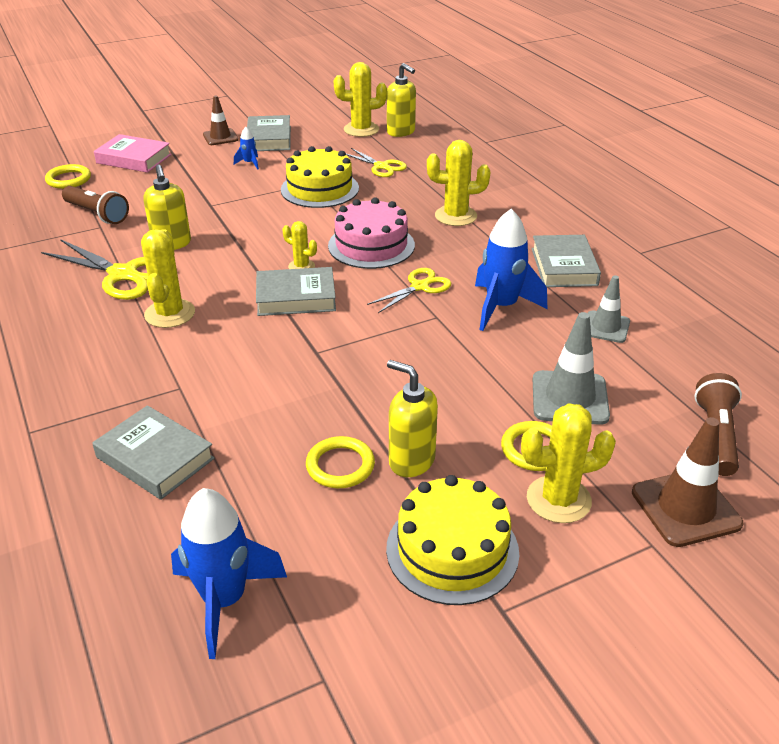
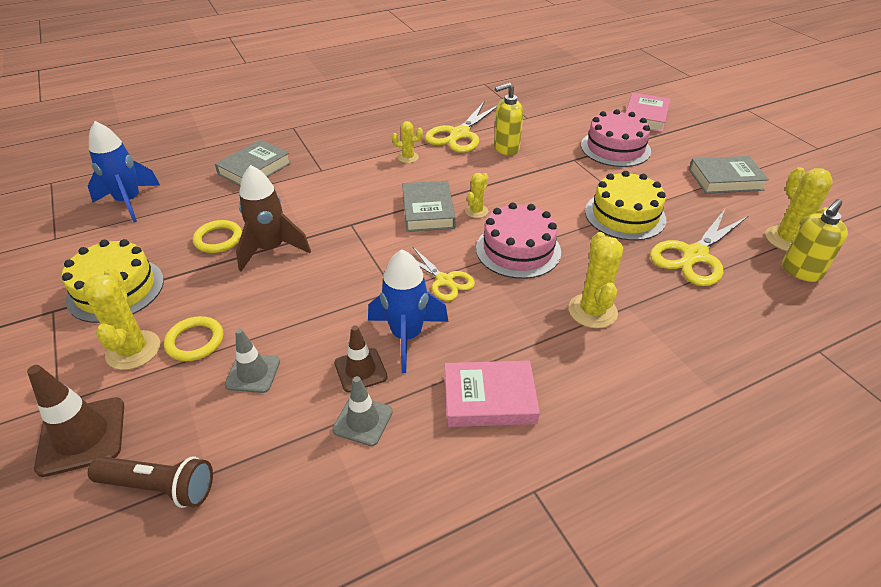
camera: 90 degrees right, 5 degrees up
yellow ring [45,164,91,189] -> none
brown flashlight [62,186,129,224] -> none
yellow cactus [141,229,195,328] -> yellow cactus [392,121,423,163], size x0.58
brown traffic cone [203,95,238,145] -> brown traffic cone moved to [334,325,388,392]
blue rocket [234,127,259,169] -> none
yellow scissors [346,148,407,177] -> yellow scissors [650,209,748,286], size x1.64
yellow soap dispenser [387,360,438,477] -> none
grey book [532,235,601,287] -> pink book [444,361,540,427]
grey traffic cone [533,312,610,425] -> grey traffic cone [225,329,280,393], size x0.65
none -> brown rocket [236,165,311,271]
none -> pink cake [581,109,651,167]

